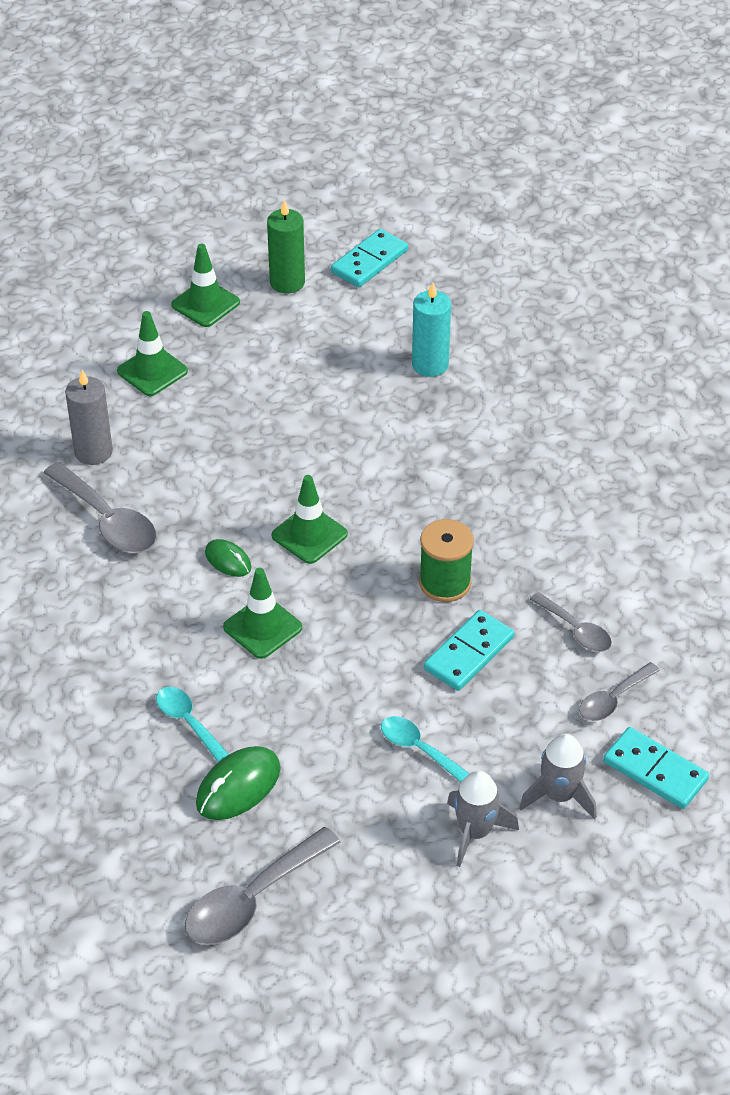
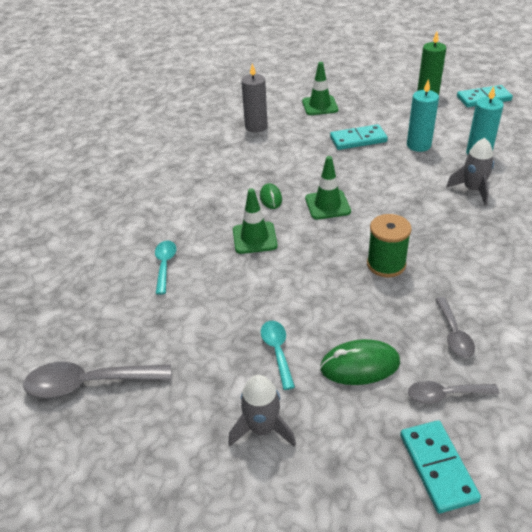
camera: 40 degrees right, 5 degrees down
grey spoon [43,462,157,553] -> none
green traffic cone [171,244,240,327] -> none
green mouse [196,746,281,820] -> green mouse moved to [320,339,400,385]
turquoise domino [424,610,514,691] -> turquoise domino moved to [330,124,388,150]
grey rocket [519,734,597,819] -> grey rocket moved to [446,138,494,206]
none -> turquoise candle [407,79,439,152]

